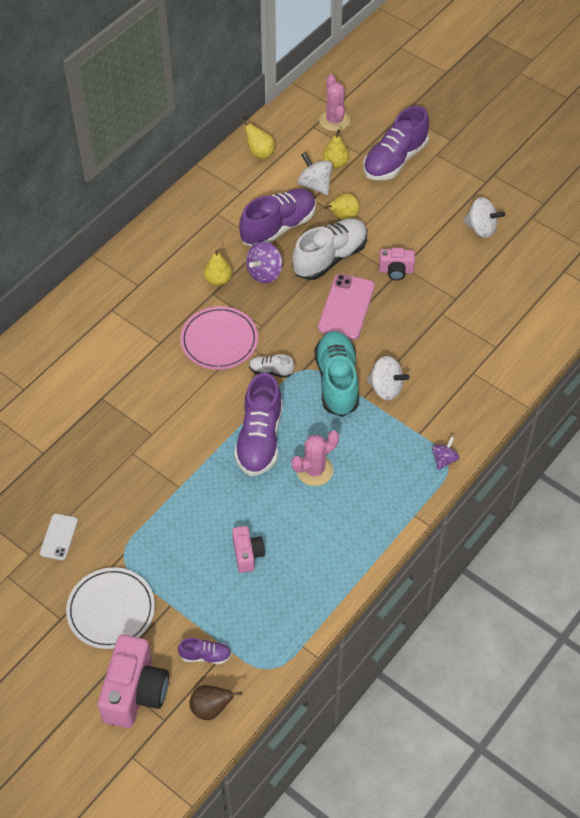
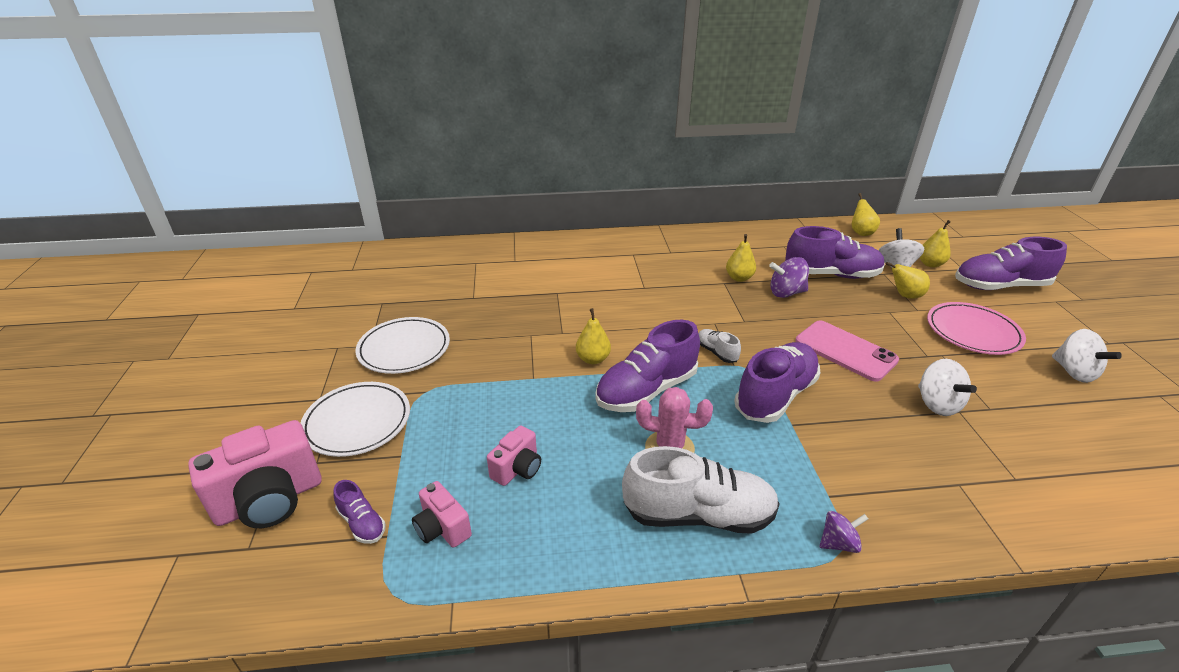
camera: 45 degrees right, 20 degrees down
white phone [40,514,78,560] -> white plate [355,317,450,374]
pink plate [180,306,258,370] -> pink plate moved to [927,302,1026,355]
brown pear [189,685,242,720] -> none
white shoe [292,218,367,280] -> white shoe moved to [622,446,780,534]
turquoise shoe [315,331,359,417] -> purple shoe [734,342,820,423]
pink phone [318,274,375,340] -> pink phone turned 75 degrees clockwise [795,321,899,382]
pink cactus [319,74,350,131] -> none
white spinning top [367,356,410,400] -> white spinning top moved to [918,359,977,416]
pink camera [379,248,415,280] -> pink camera moved to [412,481,472,548]
none -> yellow pear [576,308,611,364]

